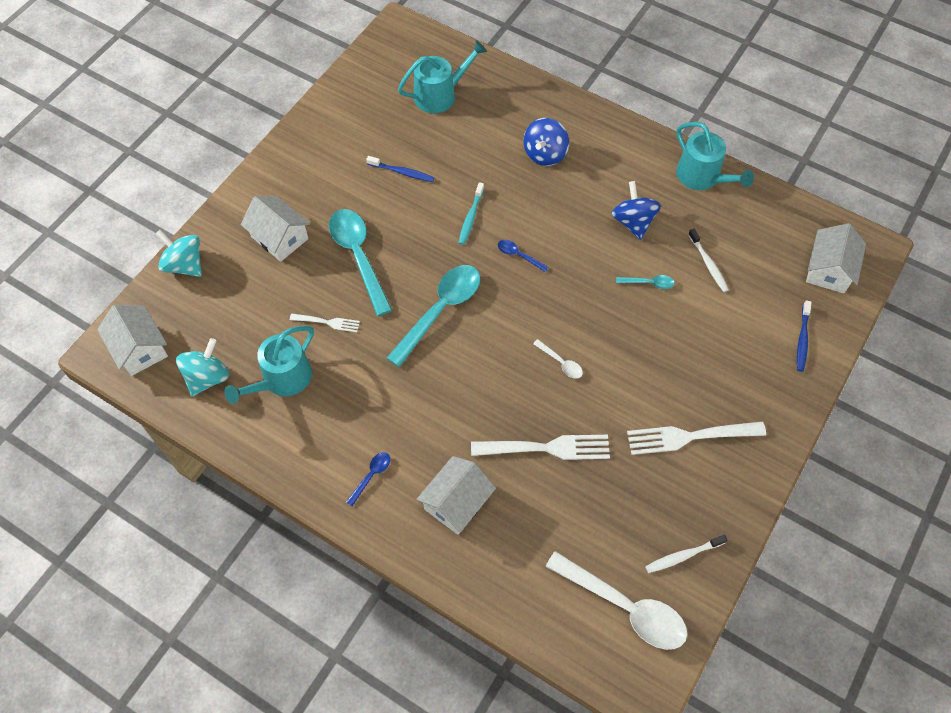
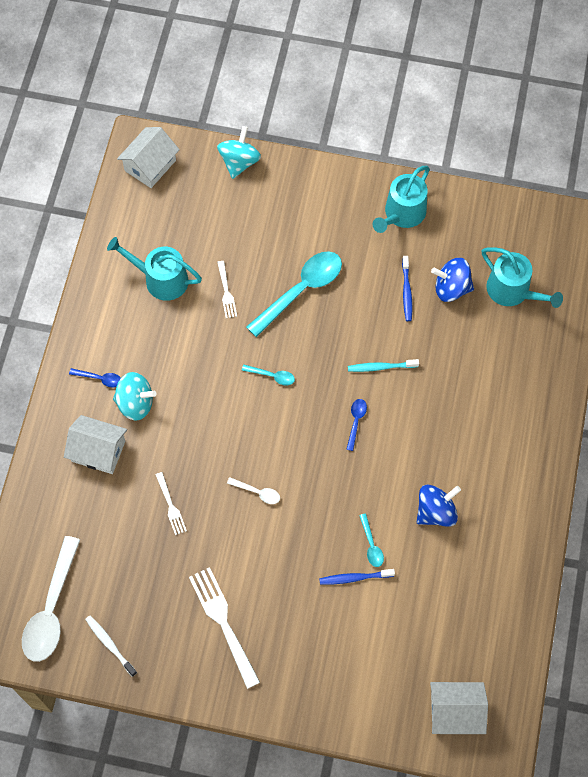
camera: 70 degrees right, 5 degrees up
turquoise spinning top [176,338,229,396] -> turquoise spinning top moved to [113,372,156,421]
white house [241,196,310,262] -> none
turquoise spoon [387,265,480,367] -> turquoise spoon [242,365,295,386], size x0.44
white fork [471,435,610,460] -> white fork [155,472,187,535], size x0.54
blue spinning top [523,118,569,166] -> blue spinning top moved to [431,258,474,302]
white spoon [533,339,583,379] -> white spoon turned 90 degrees counterclockwise [227,477,280,504]
turquoise watering can [676,122,754,190] -> turquoise watering can moved to [373,166,430,233]
white toothbrush [688,229,729,292] -> none
blue toothbrush [797,300,811,372] -> blue toothbrush moved to [319,569,395,585]

